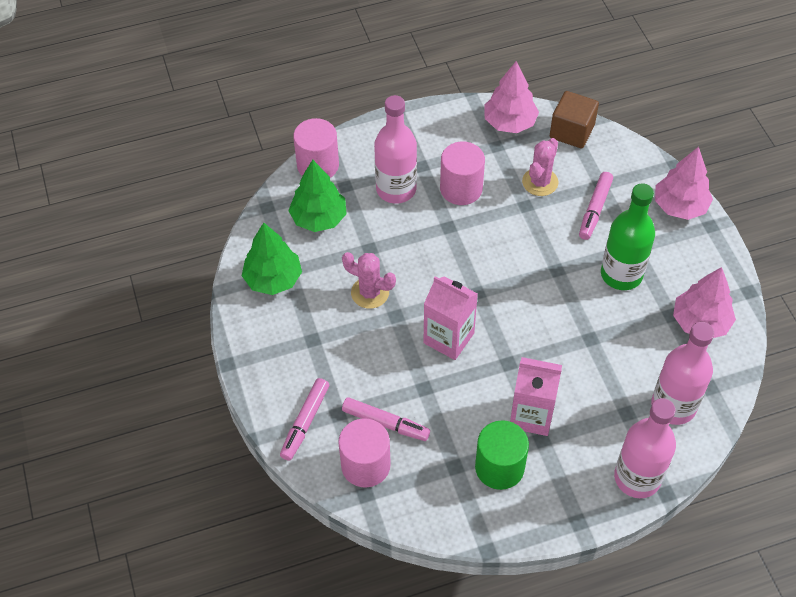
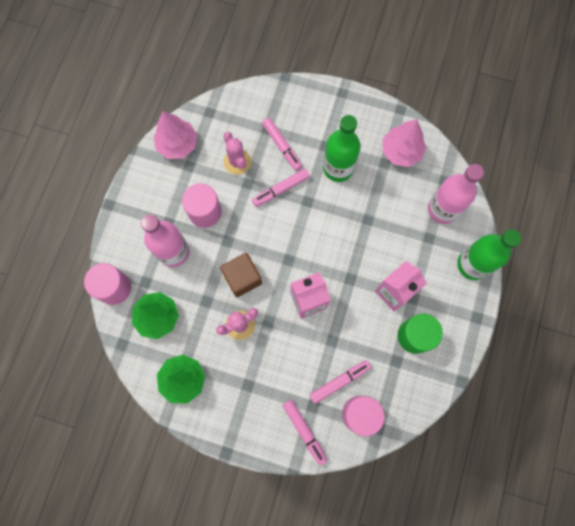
camera: 55 degrees left, 20 degrees up
brown cube [550,91,599,148] -> brown cube moved to [220,253,262,297]
pink bottle [614,398,676,498] -> green bottle [457,229,521,280]
pink tree [655,147,713,220] -> none
none -> pink marker [252,169,310,207]

